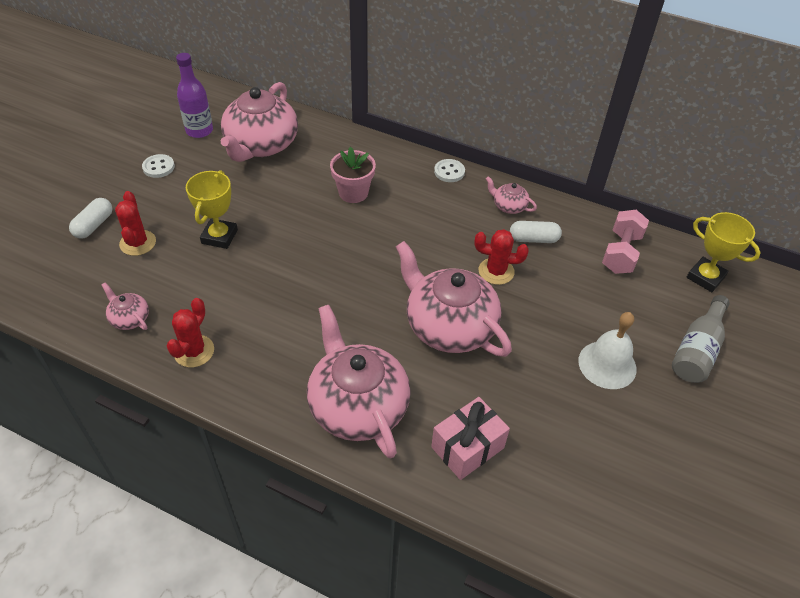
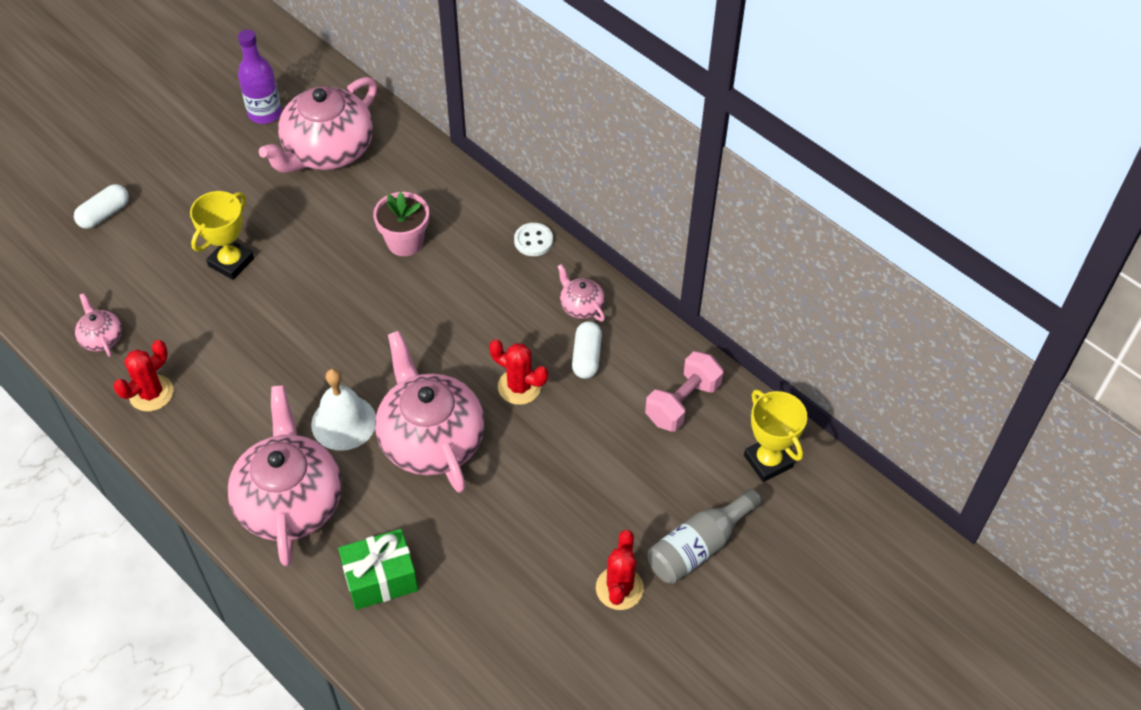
camera: 20 degrees right, 5 degrees up
red cactus [115,191,156,256] -> red cactus moved to [596,530,644,610]
white button [142,154,175,178] -> none
pink gift [431,397,510,480] -> green gift [338,529,418,610]
white capsule [510,221,562,243] -> white capsule turned 75 degrees clockwise [572,321,602,379]
white bell [578,312,637,389] -> white bell moved to [311,369,376,451]

